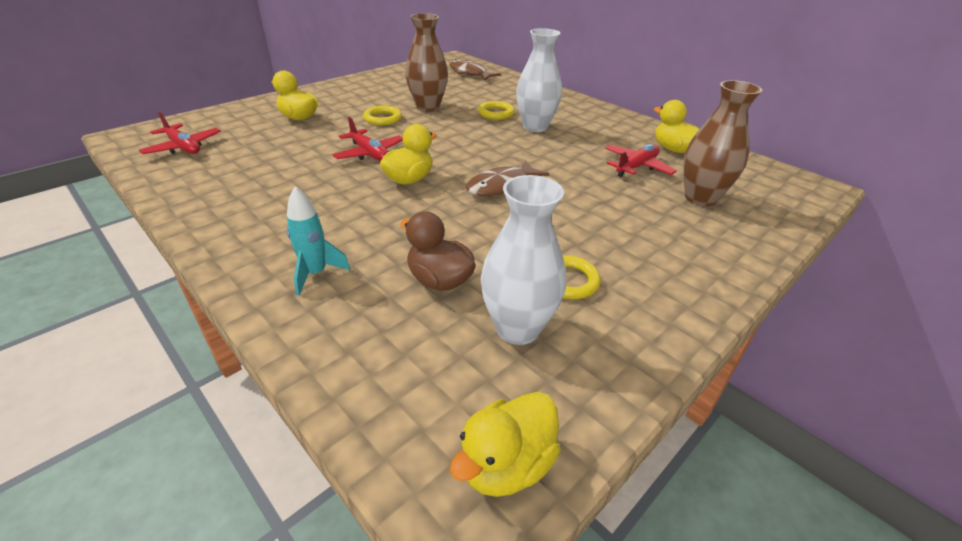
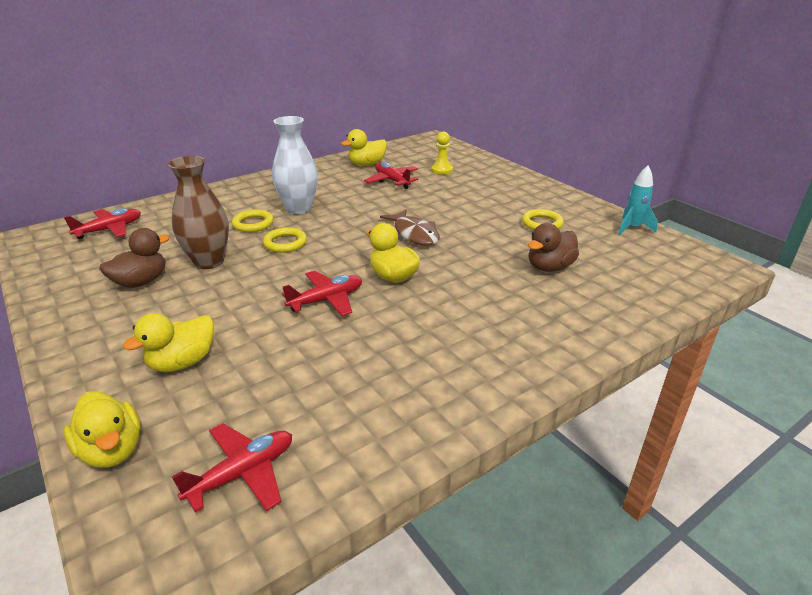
camera: 80 degrees left, 5 degrees down
turquoise rocket [287,186,350,296] -> turquoise rocket moved to [618,166,658,235]
yellow ring [363,106,402,125] -> yellow ring moved to [263,227,307,253]
brown fish [449,59,501,80] -> red plane [64,208,141,239]
yellow duck [450,392,561,497] -> yellow duck moved to [64,391,141,468]
white vase [481,175,566,345] -> none
brown vase [683,80,762,206] -> yellow pawn [431,132,453,175]
none -> brown duck [99,228,170,288]

